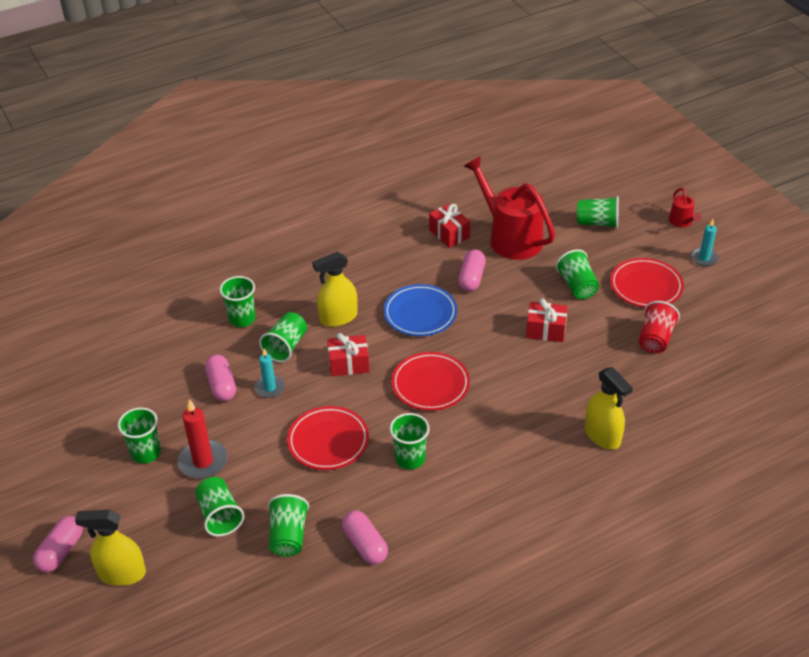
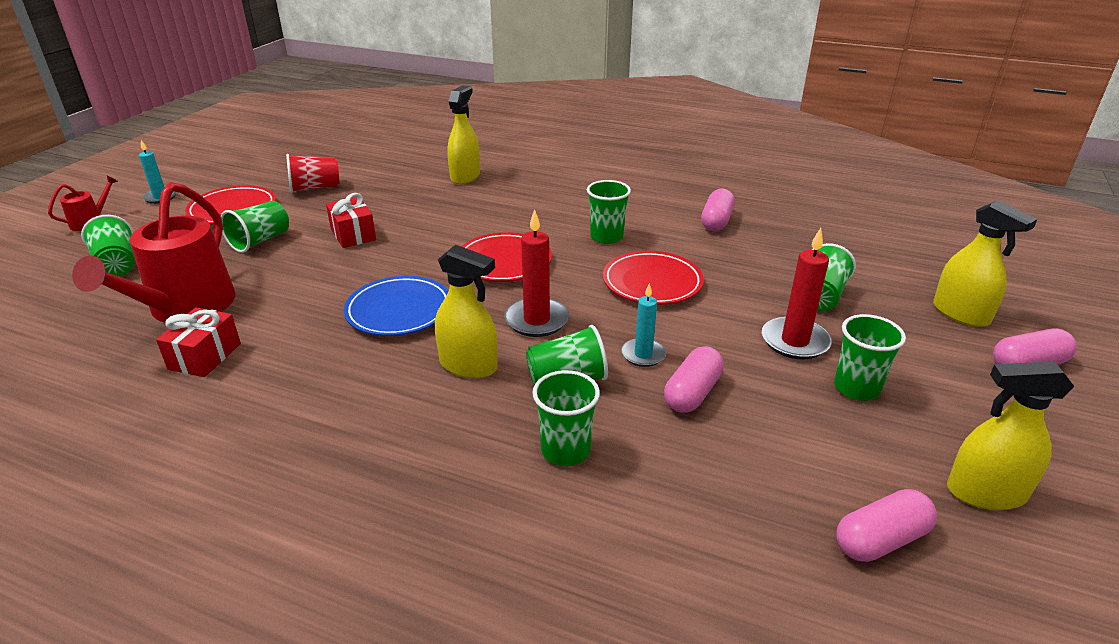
camera: 130 degrees left, 10 degrees down
green cup [268,494,309,557] -> none
red gift [327,333,370,376] -> red candle [504,209,569,337]
pink capsule [458,250,486,292] -> pink capsule moved to [836,489,937,562]
none -> yellow spray bottle [947,361,1075,510]

